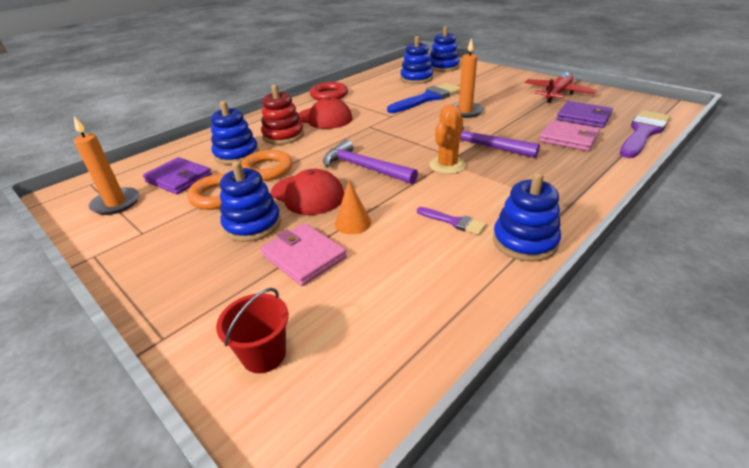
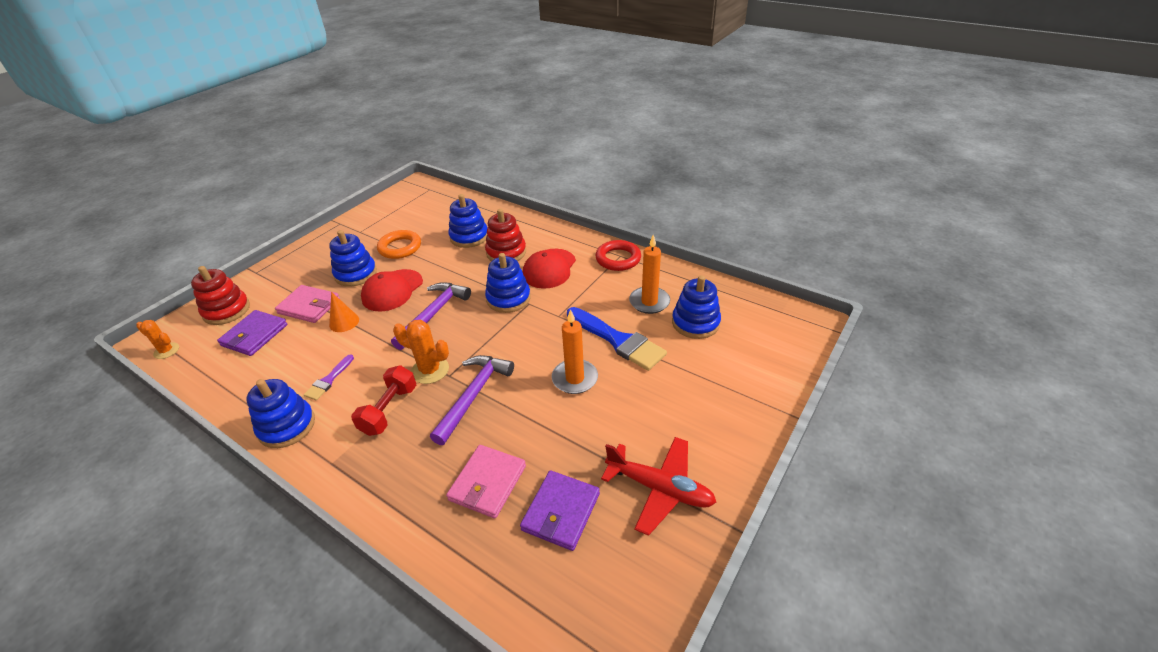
camera: 80 degrees right, 5 degrees up
orange candle [74,116,139,215] -> orange candle moved to [629,235,670,314]
purple wallet [143,157,212,194] -> purple wallet moved to [217,310,288,356]
red bucket [216,288,289,373] -> red stacking toy [191,266,250,325]
orange ring [241,150,293,181] -> none
pink wallet [261,223,347,286] -> pink wallet turned 75 degrees clockwise [275,285,340,323]
blue stacking toy [430,26,460,72] -> blue stacking toy moved to [485,253,531,313]
purple brush [620,110,671,158] -> none
none -> orange cactus [136,320,179,359]
none -> red dumbbell [351,365,416,436]

